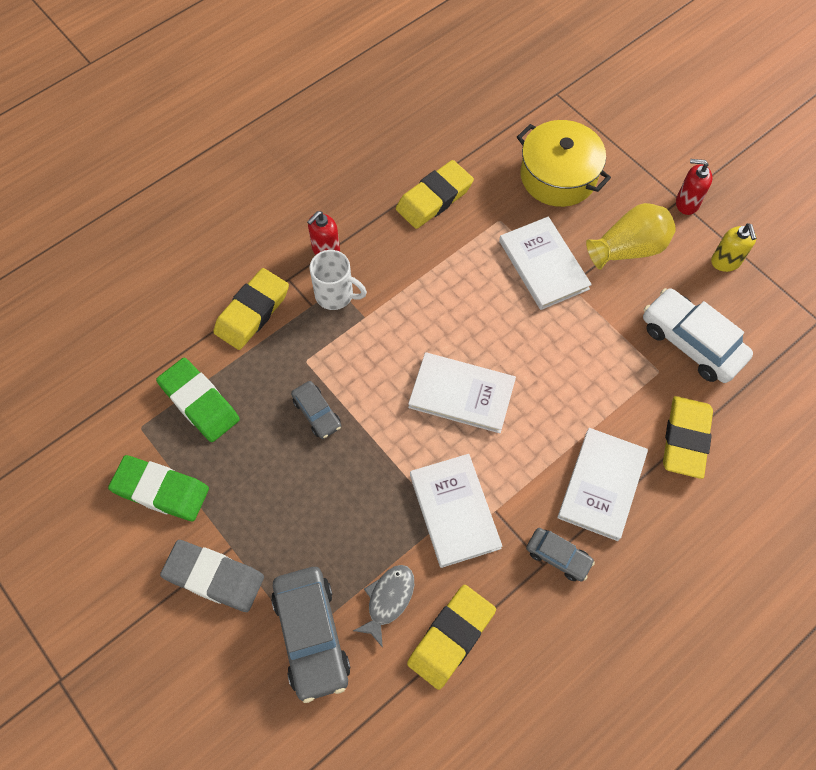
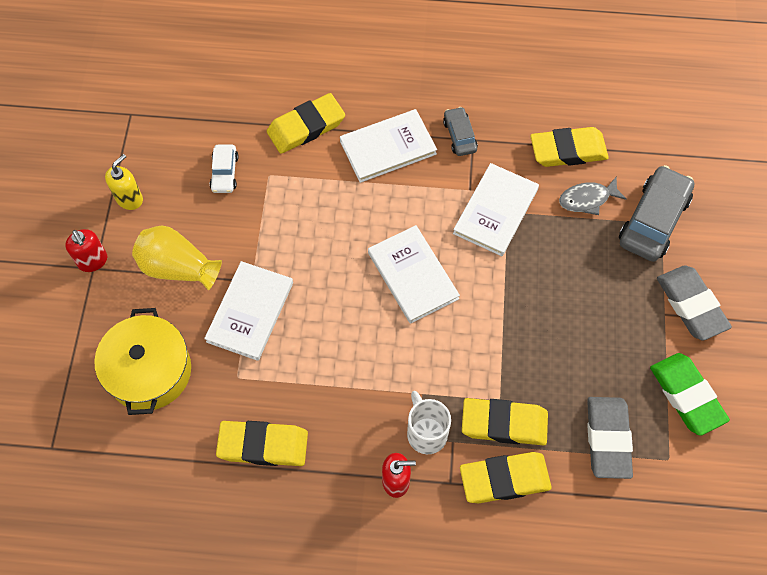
camera: 135 degrees left, 0 degrees up
green eraser [156,358,240,442] -> grey eraser [587,397,633,479]
grey car [291,381,341,439] -> none
white car [643,288,753,383] -> white car [210,145,239,193], size x0.54
none -> yellow eraser [462,398,548,445]

